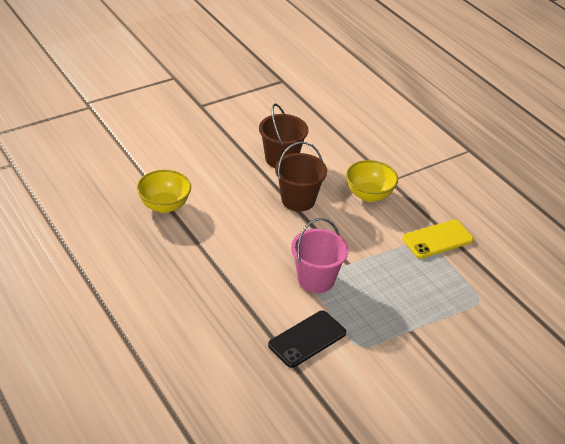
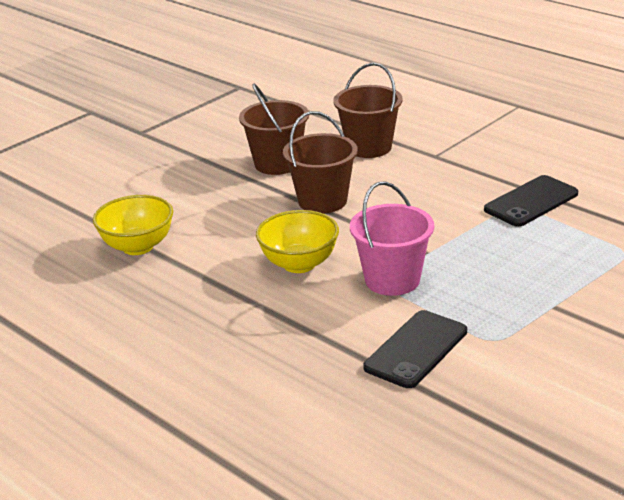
camera: 10 degrees left, 10 degrees down
yellow bowl [346,160,398,202] -> yellow bowl moved to [256,210,339,273]
yellow phone [402,219,474,259] -> black phone [484,175,578,227]
none -> brown bucket [333,63,403,158]

